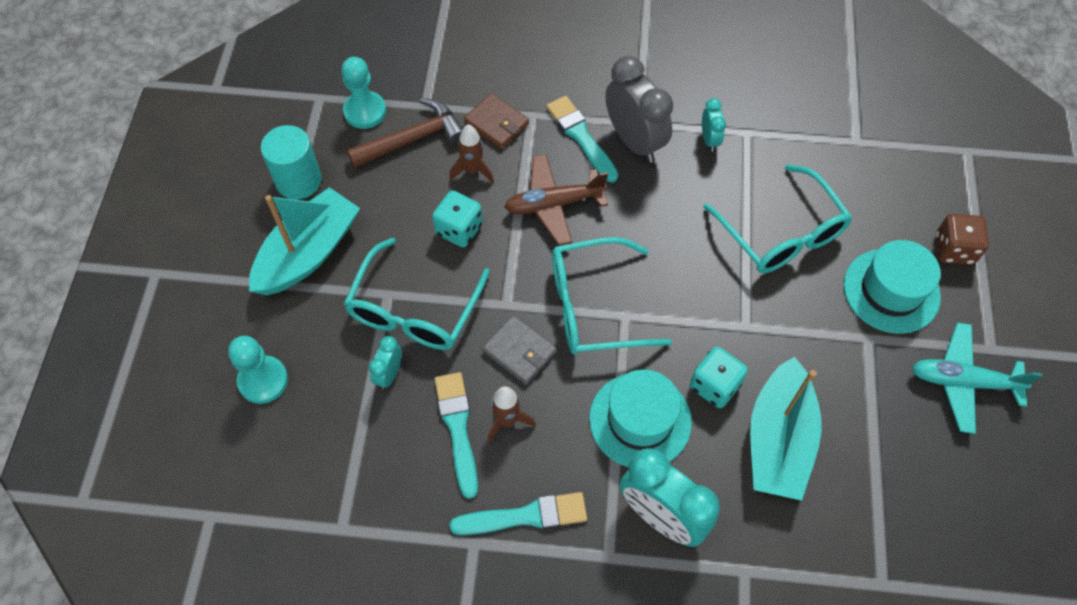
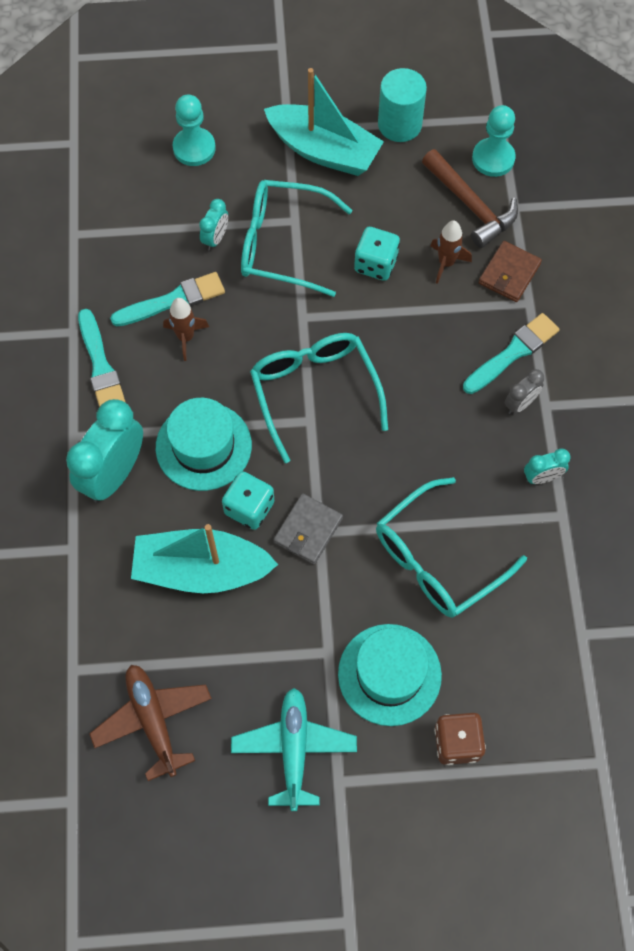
camera: 80 degrees right, 5 degrees up
turquoise clock [369,336,402,390] -> turquoise clock turned 105 degrees clockwise [199,199,228,251]
grey wallet [482,316,557,385] -> grey wallet moved to [273,493,343,565]
brown plane [504,154,608,246] -> brown plane moved to [89,665,212,781]
grey clock [606,56,673,163] -> grey clock [505,369,544,414], size x0.49

